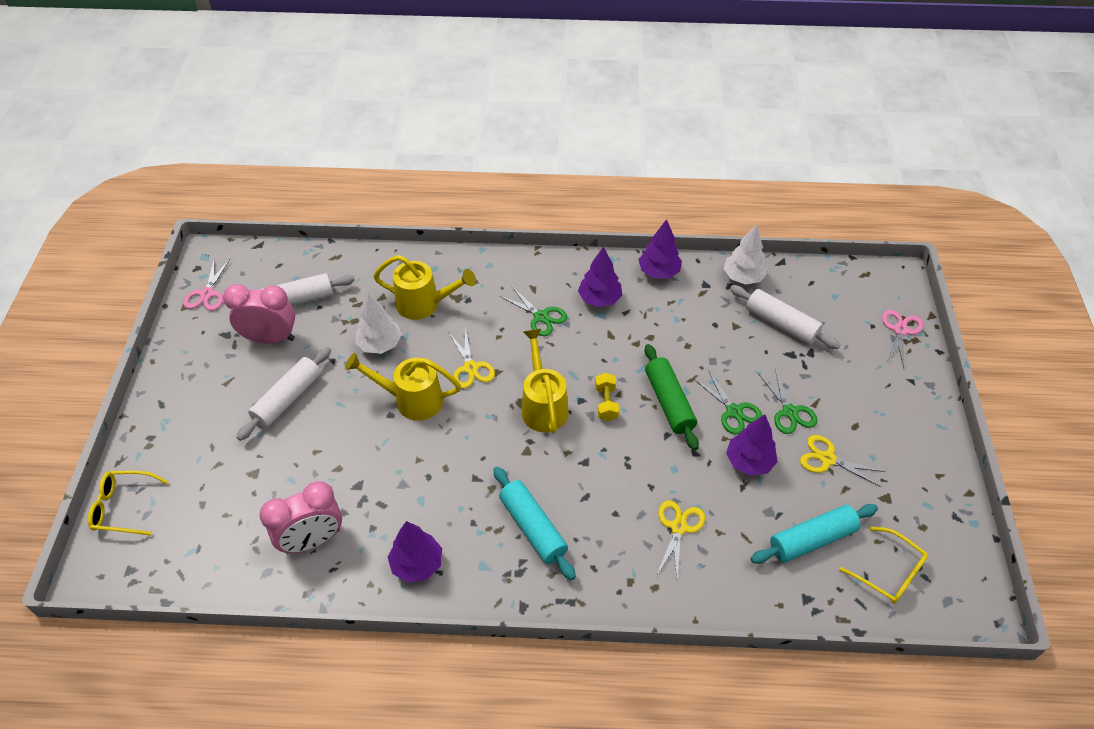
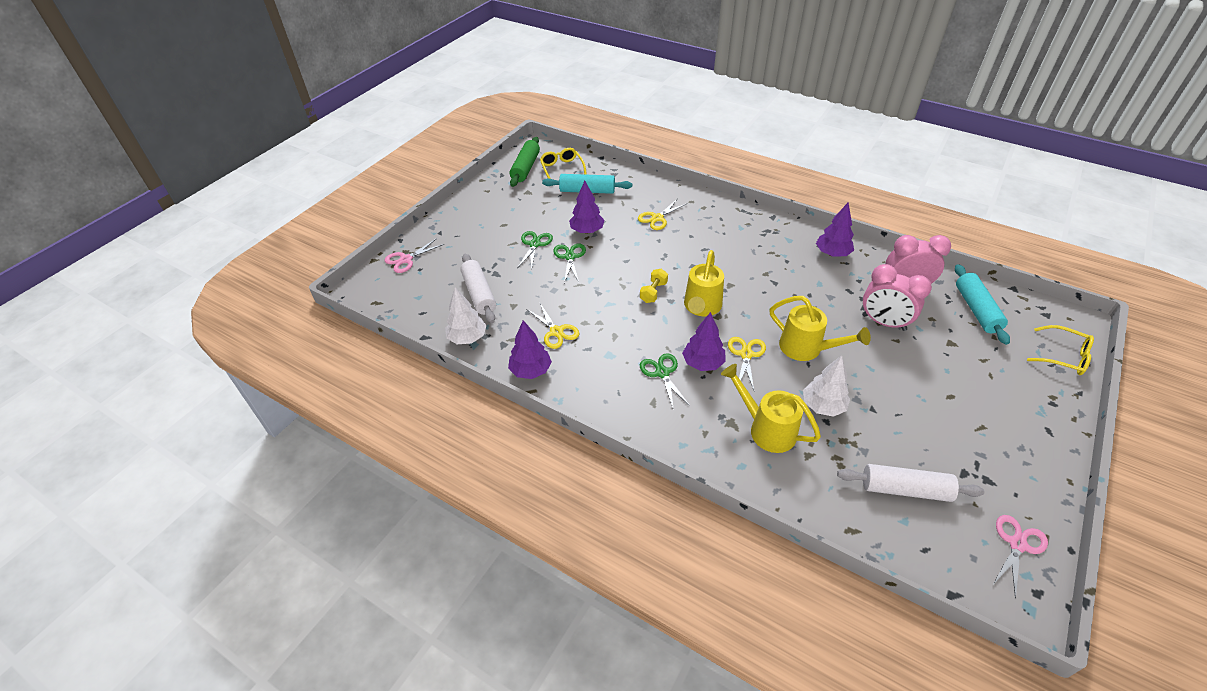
camera: 150 degrees left, 5 degrees down
pink clock [223,284,295,344] -> pink clock moved to [862,264,932,331]
white rolling pin [236,347,331,441] -> none
turquoise rolling pin [493,467,576,580] -> turquoise rolling pin moved to [955,264,1010,345]
purple tree [578,247,622,307] -> purple tree moved to [682,312,726,371]
green rolling pin [645,344,699,451] -> green rolling pin moved to [510,137,540,187]
yellow scissors [800,435,886,487] -> yellow scissors moved to [526,303,579,349]

